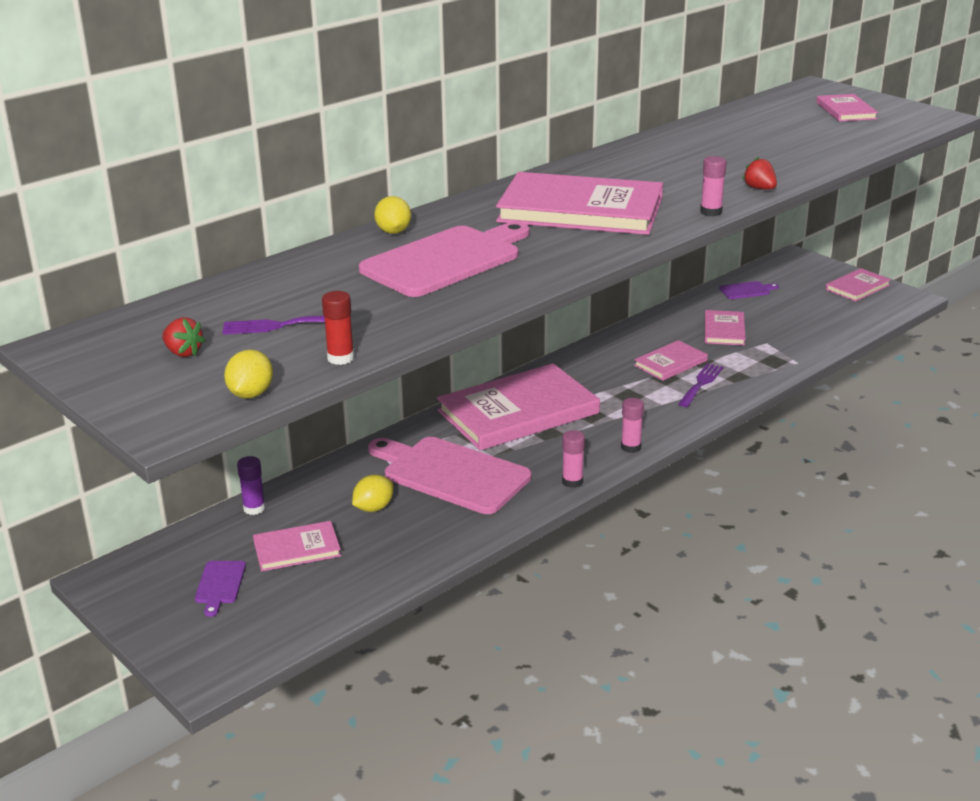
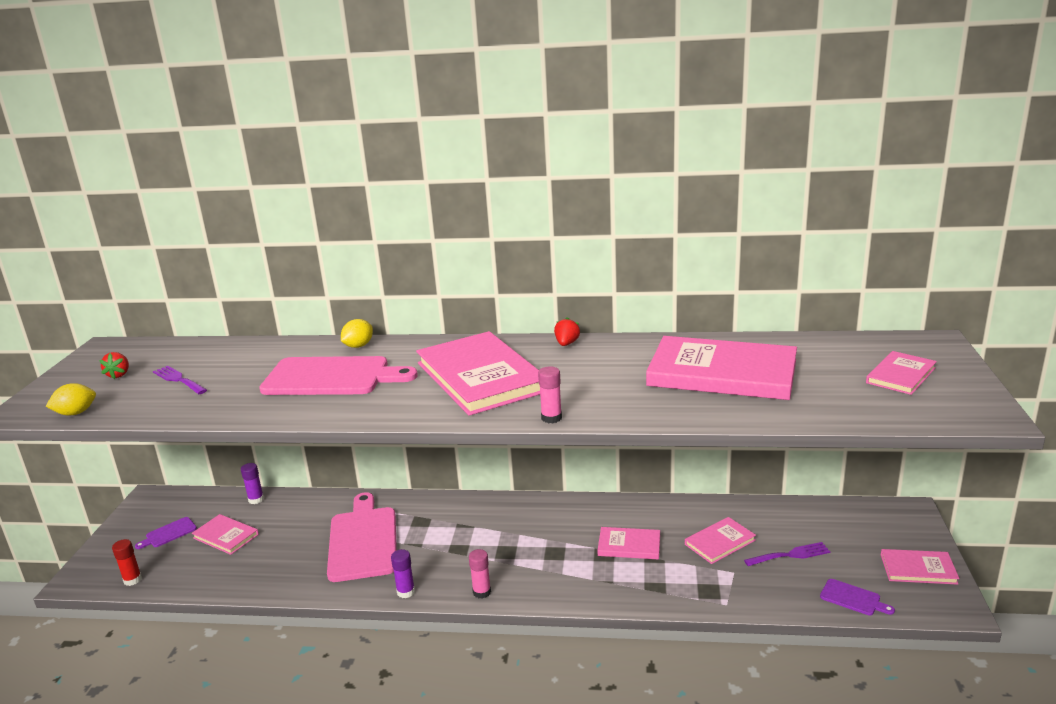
camera: 50 degrees right, 5 degrees down
red glue stick [322,291,354,365] -> red glue stick moved to [112,539,142,586]
yellow lemon [352,475,393,512] -> none
pink book [437,363,600,451] -> pink book moved to [646,336,797,400]
pink glue stick [562,430,585,488] -> purple glue stick [391,549,415,598]
purple fork [678,363,723,407] -> purple fork moved to [744,542,830,566]
purple cutting board [719,281,779,299] -> purple cutting board moved to [820,579,895,615]
red strawberry [743,157,777,190] -> red strawberry moved to [554,317,580,346]

